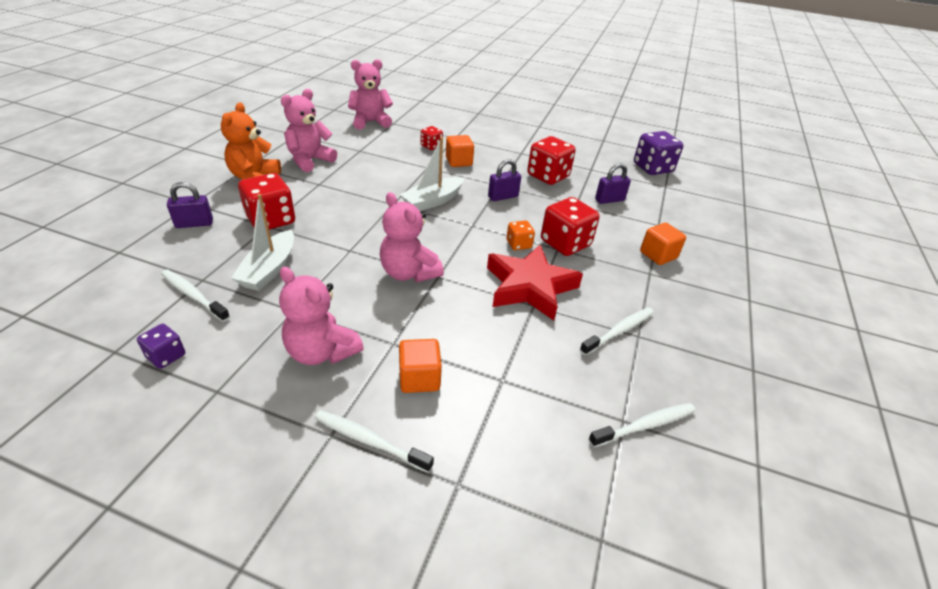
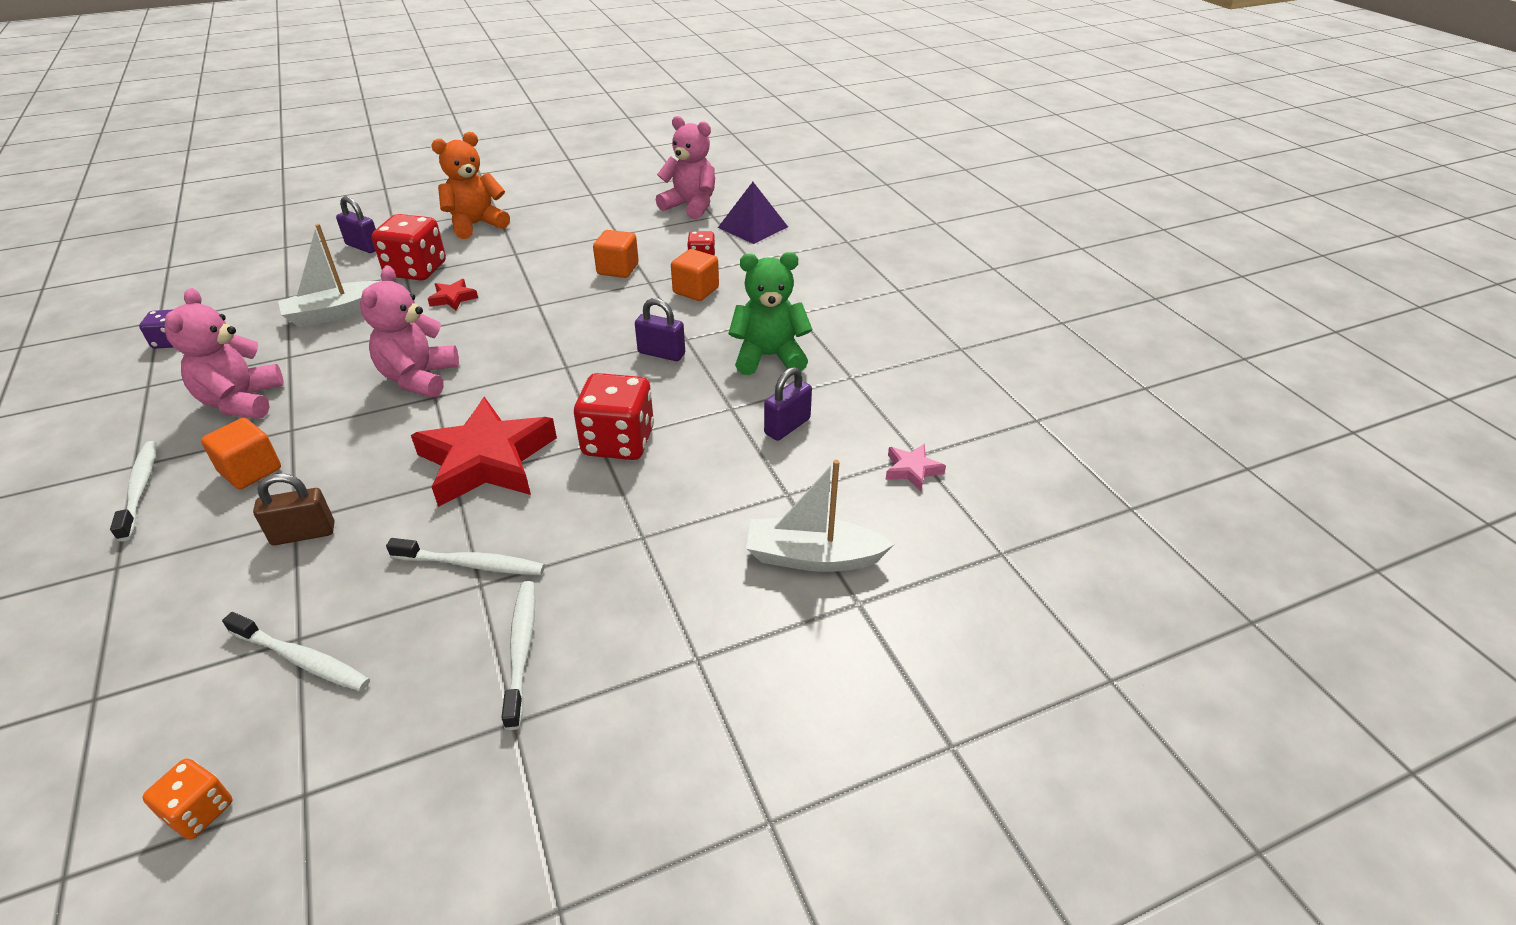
camera: 50 degrees right, 0 degrees up
white toothbrush [161,270,230,322] -> white toothbrush moved to [501,581,535,730]
pink teddy bear [281,89,337,172] -> none
white boat [400,137,464,211] -> white boat moved to [746,460,894,572]
orange dice [506,220,535,250] -> orange dice moved to [142,758,232,839]
red dice [527,136,576,185] -> green teddy bear [729,252,813,375]
purple padlock [595,163,631,204] -> purple padlock turned 75 degrees counterclockwise [764,367,812,441]
purple dice [634,131,684,175] -> none
orange cube [640,223,686,265] -> orange cube moved to [593,230,639,278]
none -> brown padlock [253,473,334,545]
none -> red star [428,279,478,310]
none -> purple pyramid [718,182,788,244]
none -> pink star [885,444,946,491]

